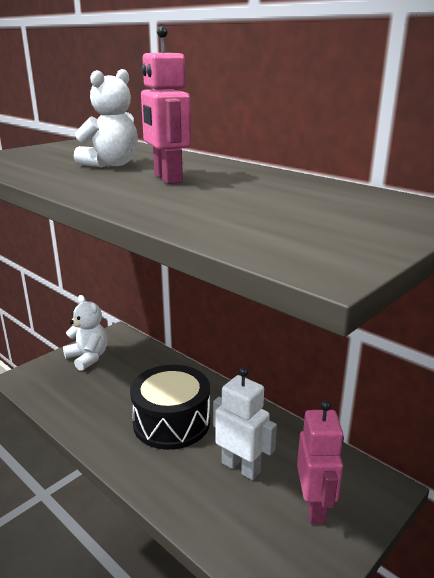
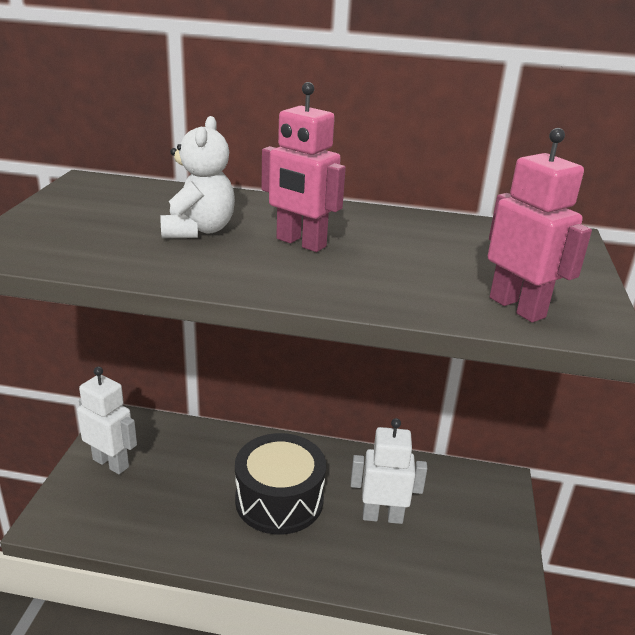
camera: 35 degrees left, 5 degrees up
white teddy bear [63,295,108,371] -> white robot [77,367,137,474]
pink robot [297,400,344,524] -> pink robot moved to [488,128,592,323]

